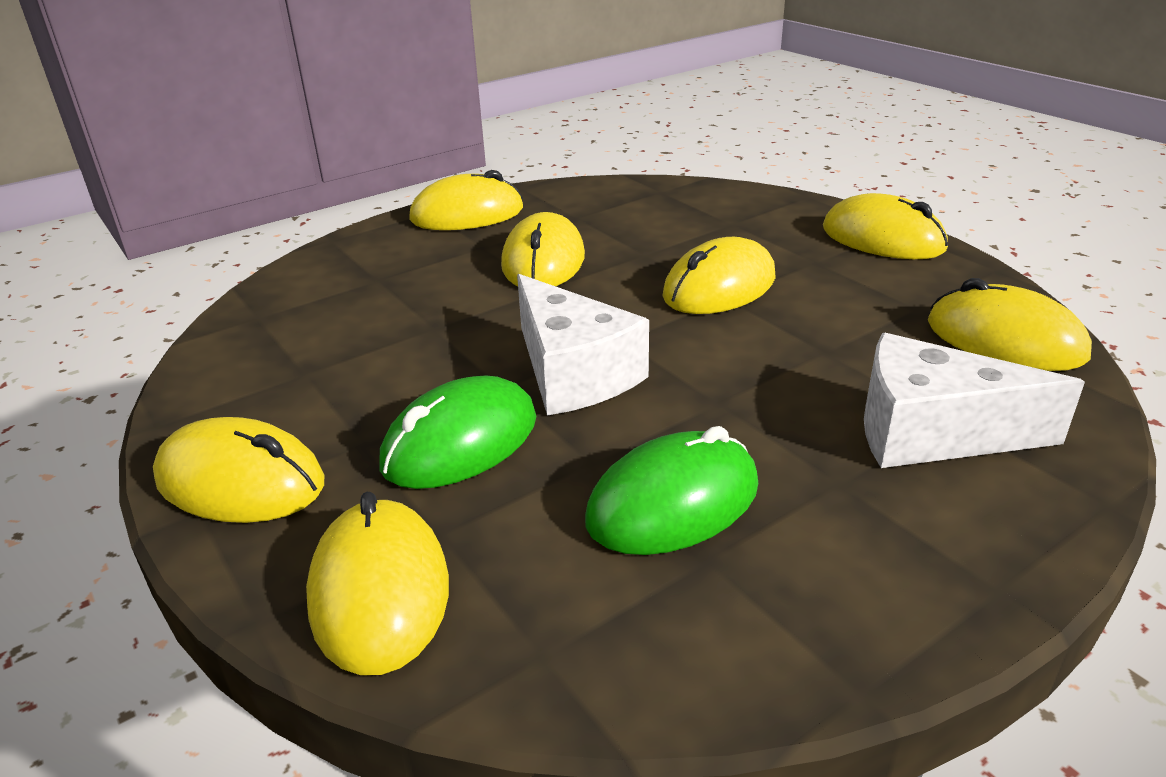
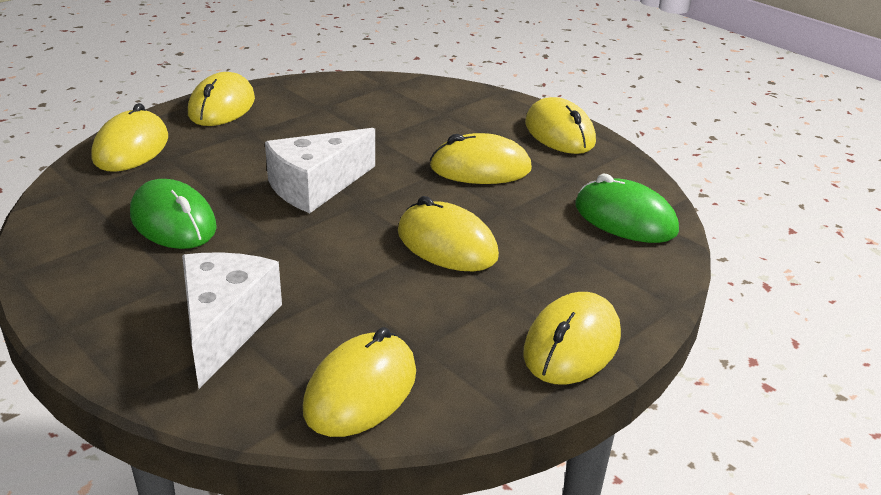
camera: 80 degrees right, 0 degrees up
yellow mouse [306,492,449,675] -> yellow mouse turned 60 degrees counterclockwise [91,103,168,172]
green mouse [379,375,536,489] -> green mouse moved to [575,174,679,243]

